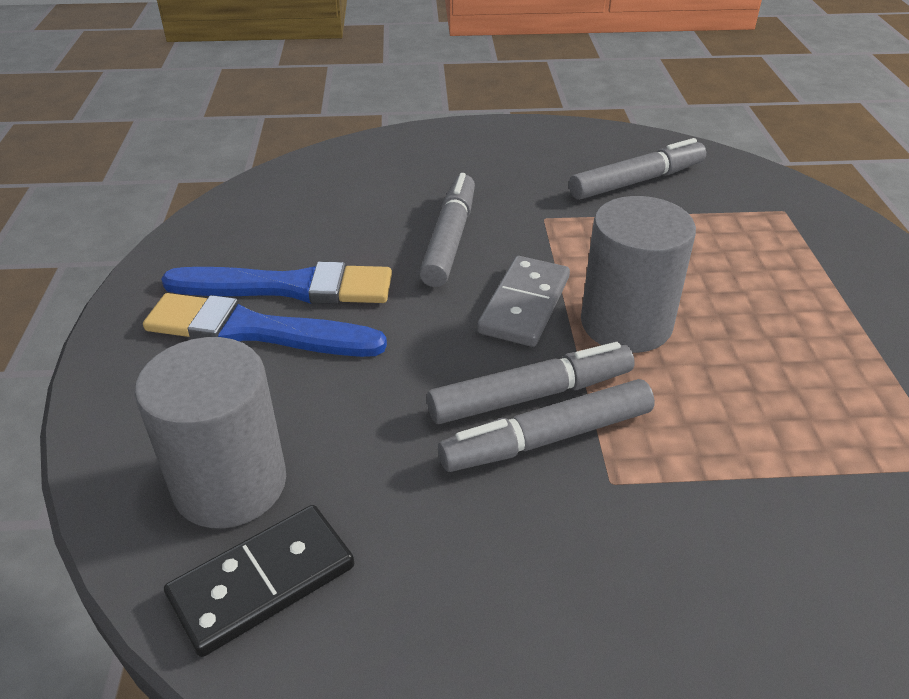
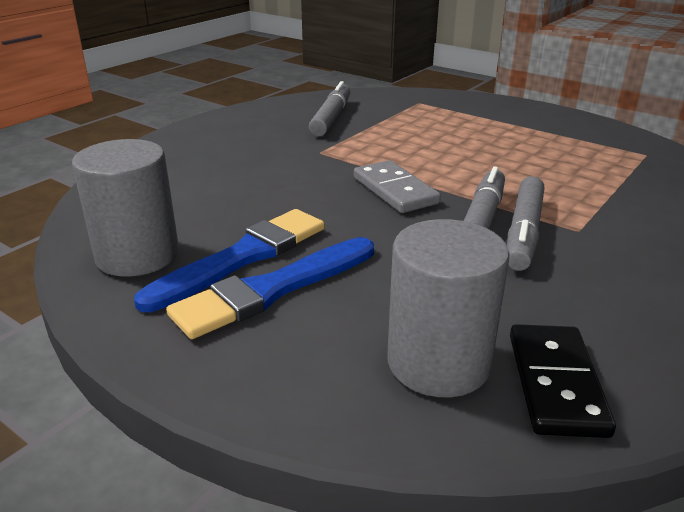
camera: 50 degrees left, 10 degrees down
grey marker [419,173,475,287] -> none
grey cylinder [581,196,696,353] -> grey cylinder moved to [72,139,179,277]

